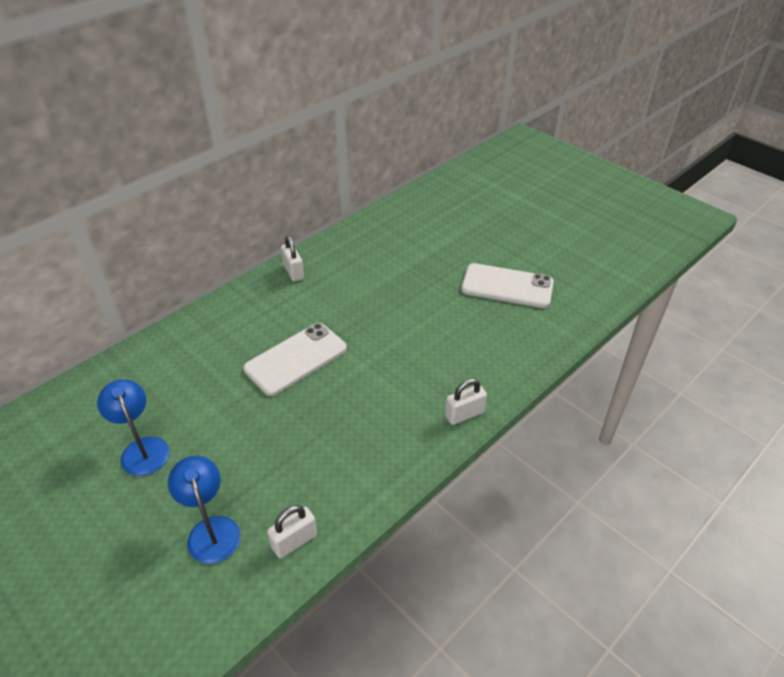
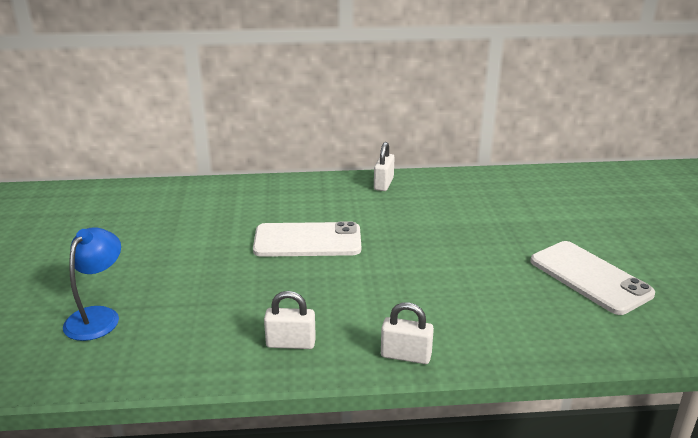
camera: 40 degrees right, 15 degrees down
blue lamp [97,379,170,476] -> none
white padlock [267,505,317,558] -> white padlock moved to [264,291,316,349]

